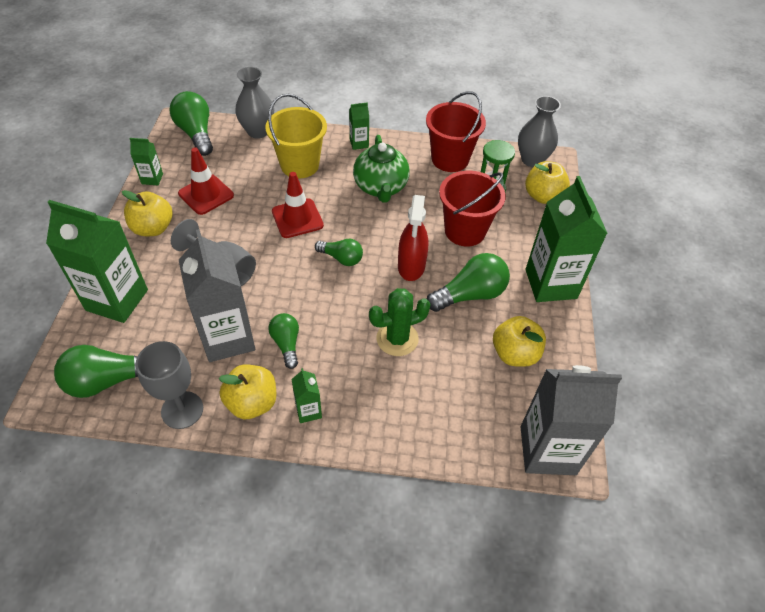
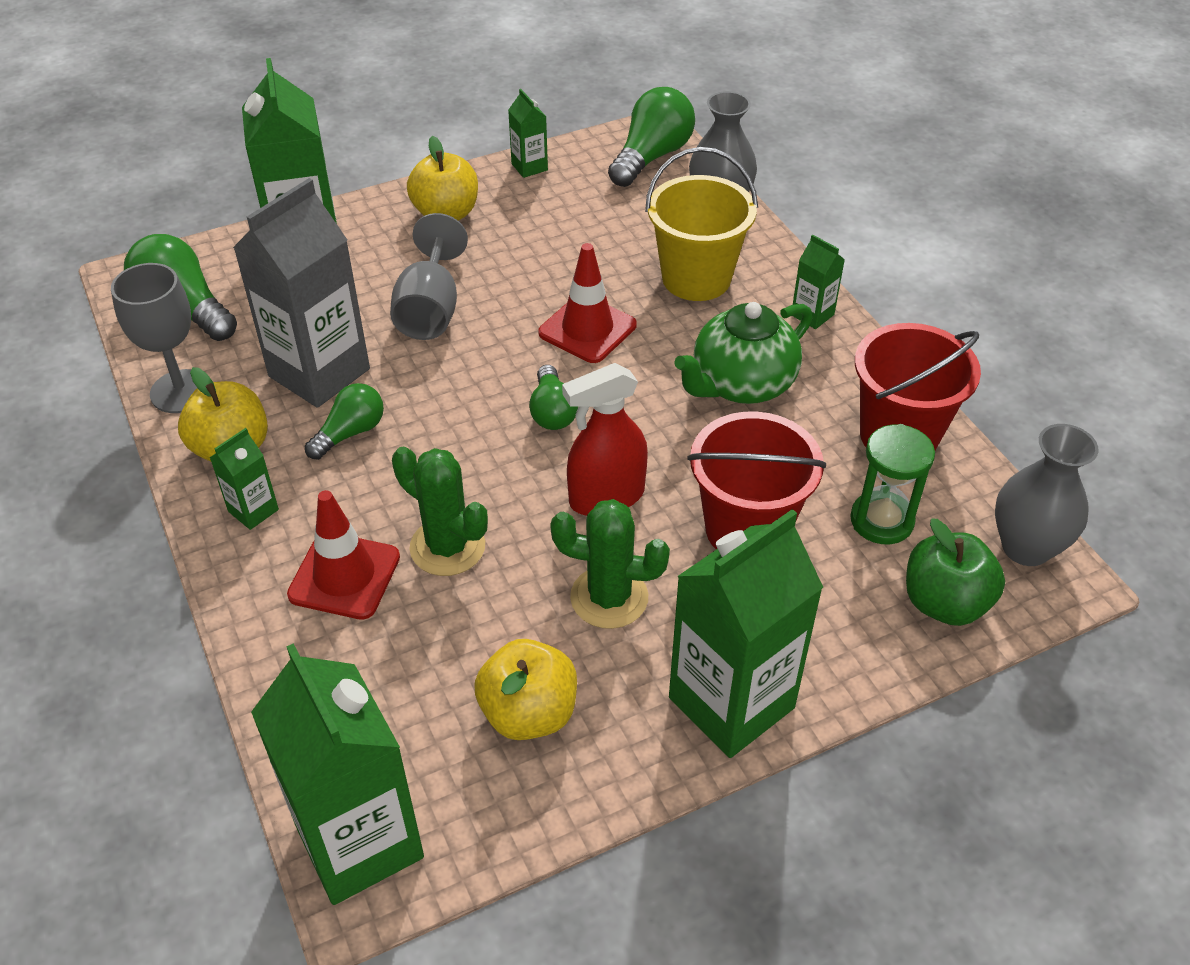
camera: 60 degrees right, 5 degrees down
red traffic cone [178,147,234,215] -> red traffic cone moved to [287,490,400,620]
green light bulb [427,253,510,312] -> green cactus [550,499,670,629]
grey carton [521,365,622,475] -> green carton [251,643,424,905]
yellow apple [525,161,570,204] -> green apple [906,518,1005,626]

